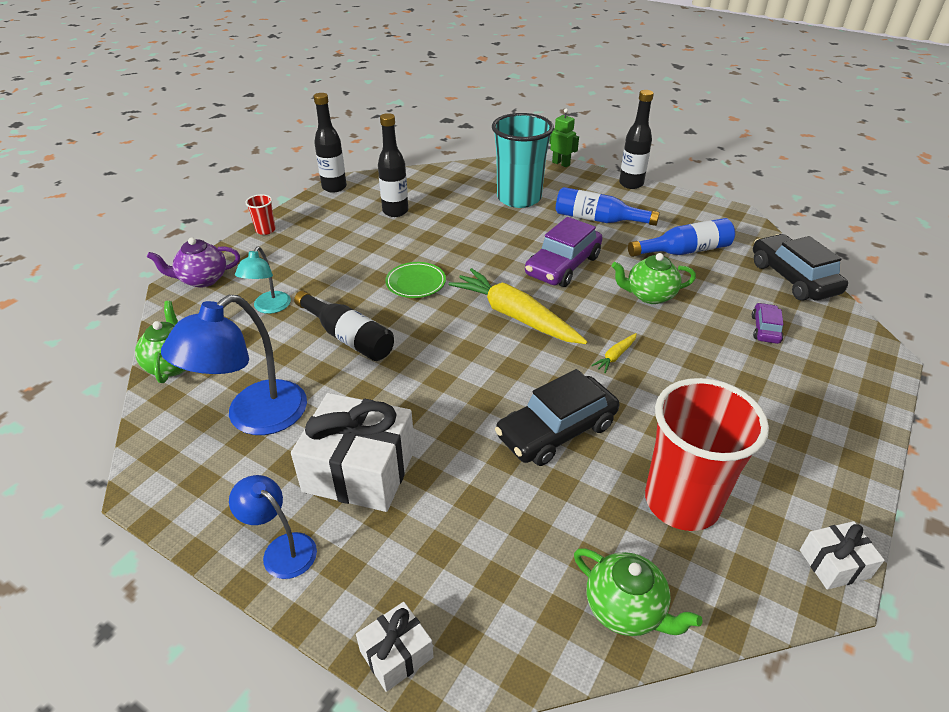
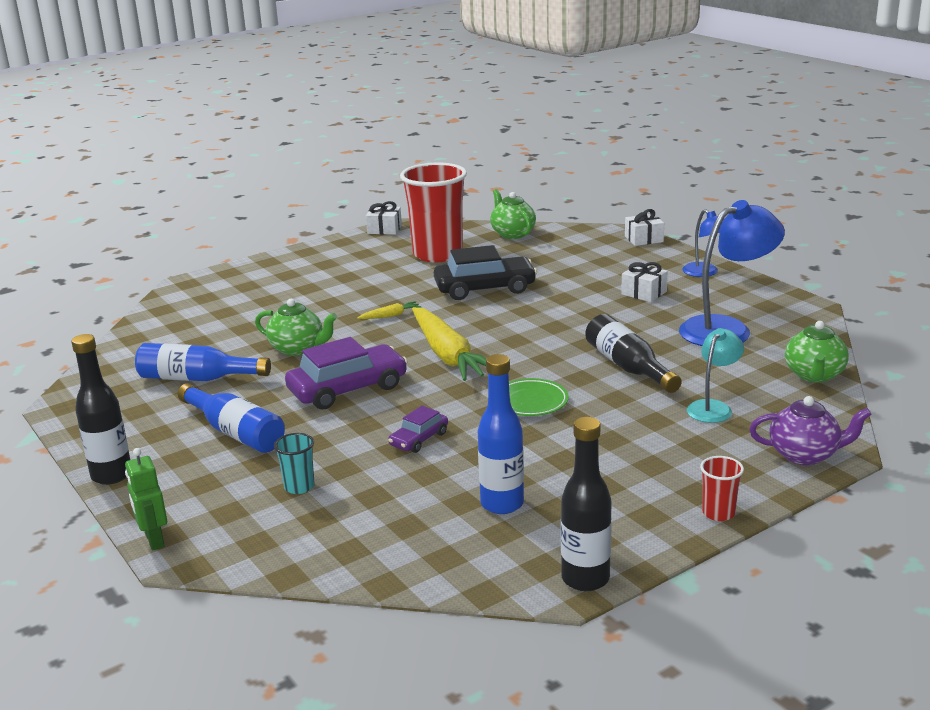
camera: 155 degrees left, 15 degrees down
white gift [291,393,415,512] -> white gift [621,262,668,302], size x0.50
black bottle [378,113,408,217] -> blue bottle [478,354,524,514]
turquoise cup [492,113,554,208] -> turquoise cup [274,433,315,494], size x0.41
purple car [752,303,784,344] -> purple car moved to [388,406,448,453]
black car [753,234,848,301] -> none

